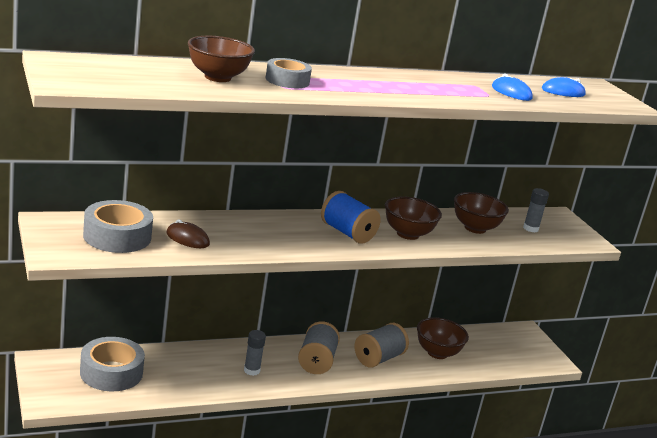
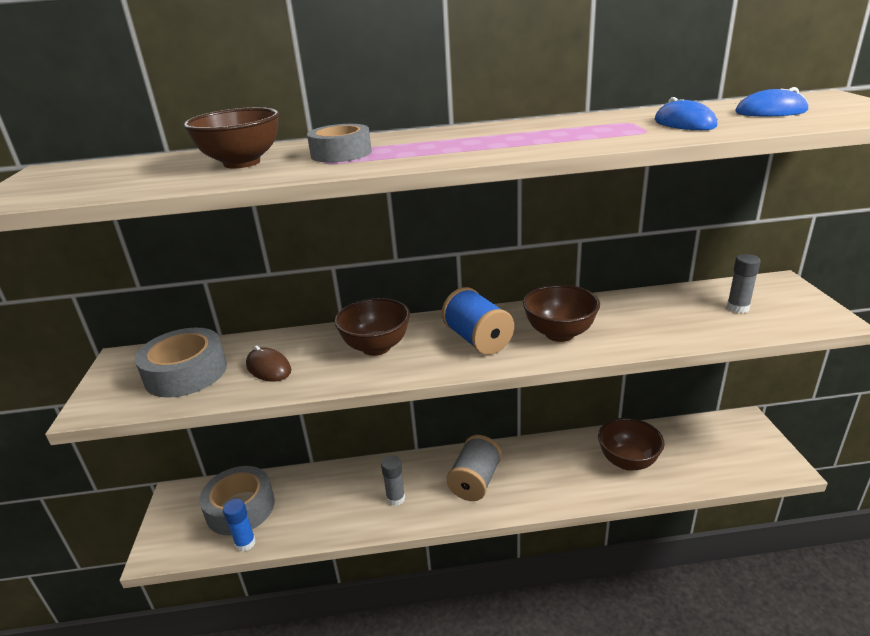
camera: 20 degrees right, 5 degrees up
grey spool [355,323,409,368] -> none
brown bowl [454,192,509,234] -> brown bowl moved to [334,298,410,356]
none -> blue glue stick [223,499,256,552]

